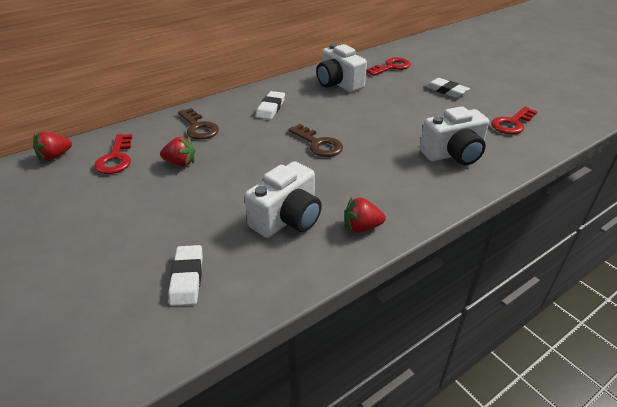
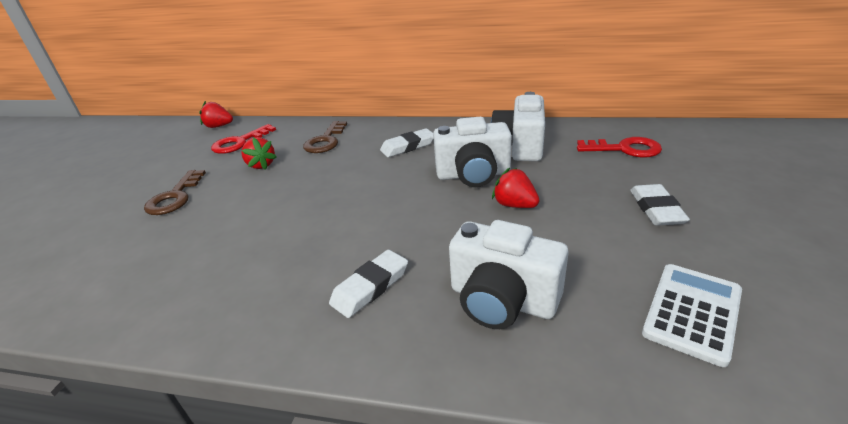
camera: 50 degrees right, 5 degrees down
white eraser [168,245,203,306] -> white eraser moved to [329,250,408,318]
white camera [245,161,322,238] -> white camera moved to [433,117,512,187]
brown key [289,124,343,157] -> brown key moved to [144,170,206,215]
red strawberry [345,197,386,233] -> red strawberry moved to [492,168,540,208]
red key [491,107,538,134] -> white calculator [642,264,742,367]

